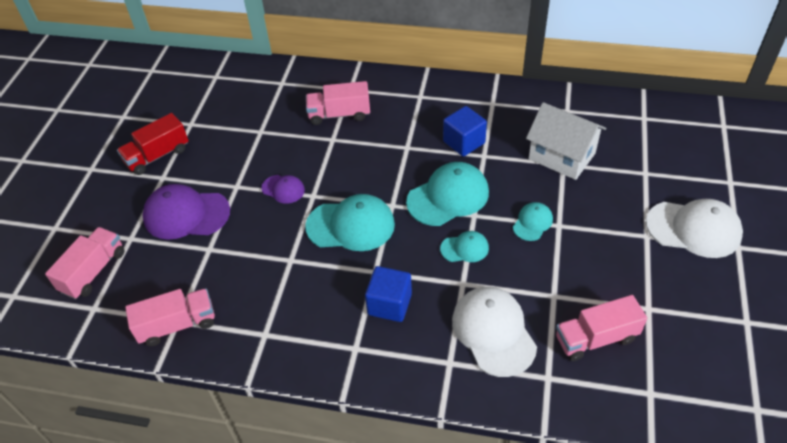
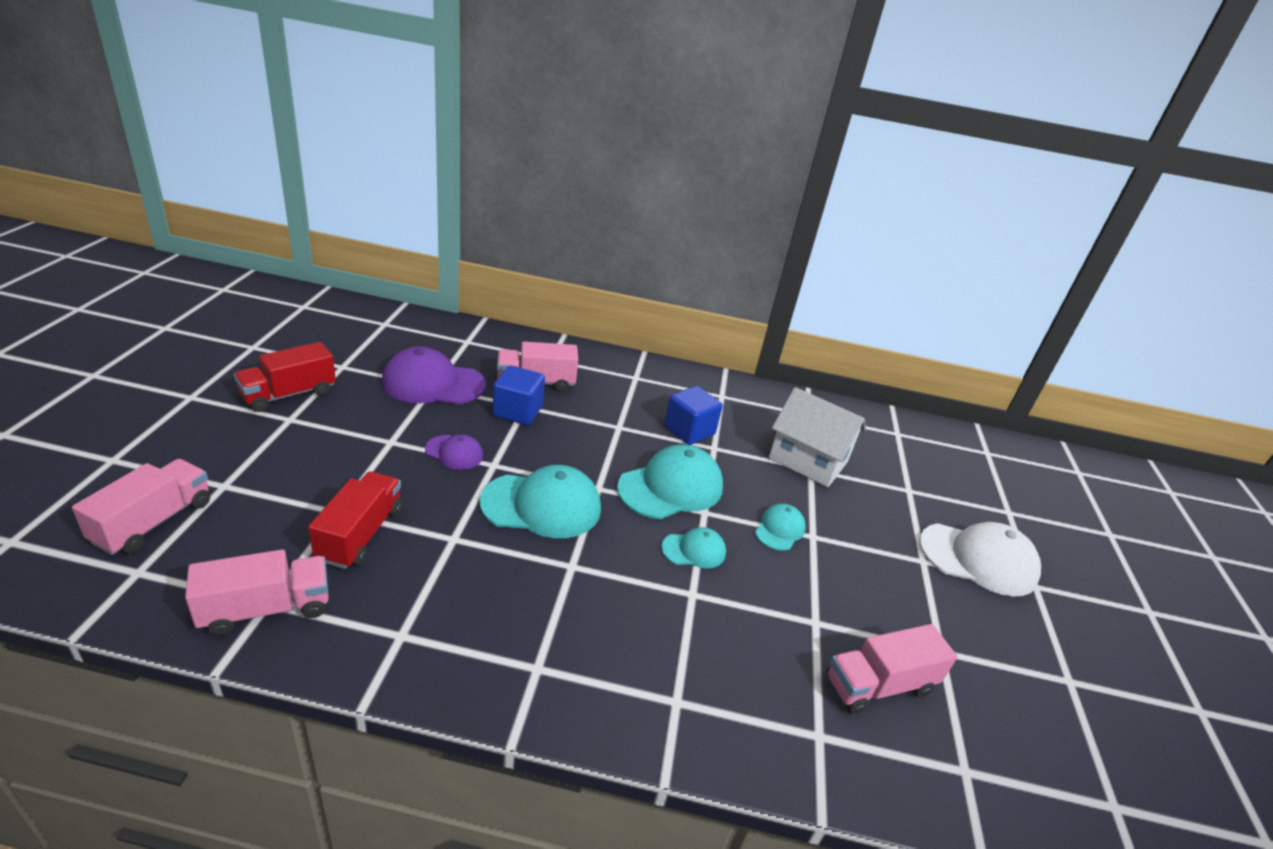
camera: 10 degrees left, 15 degrees down
purple cap [142,184,230,240] -> purple cap moved to [382,346,486,404]
blue cube [365,266,412,322] -> blue cube moved to [493,366,545,425]
white cap [452,287,537,377] -> none
none -> red truck [308,472,403,569]

